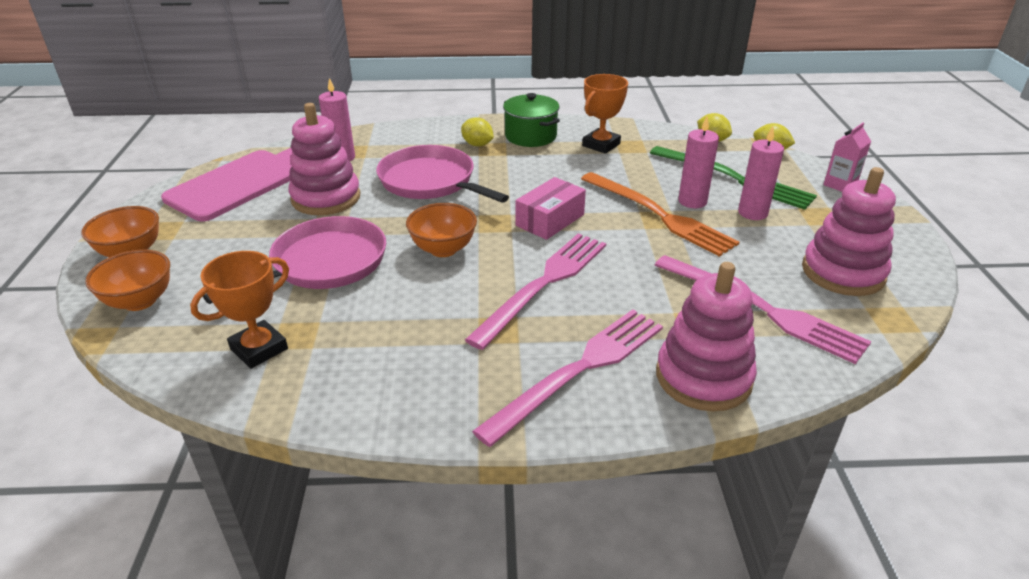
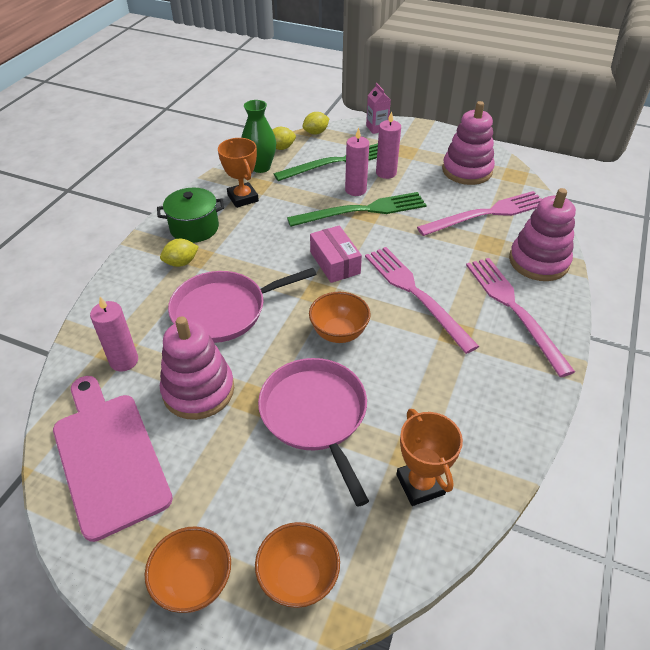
camera: 65 degrees left, 10 degrees up
orange fork [581,172,739,257] -> green fork [287,192,426,227]
none -> green vase [241,100,276,173]

